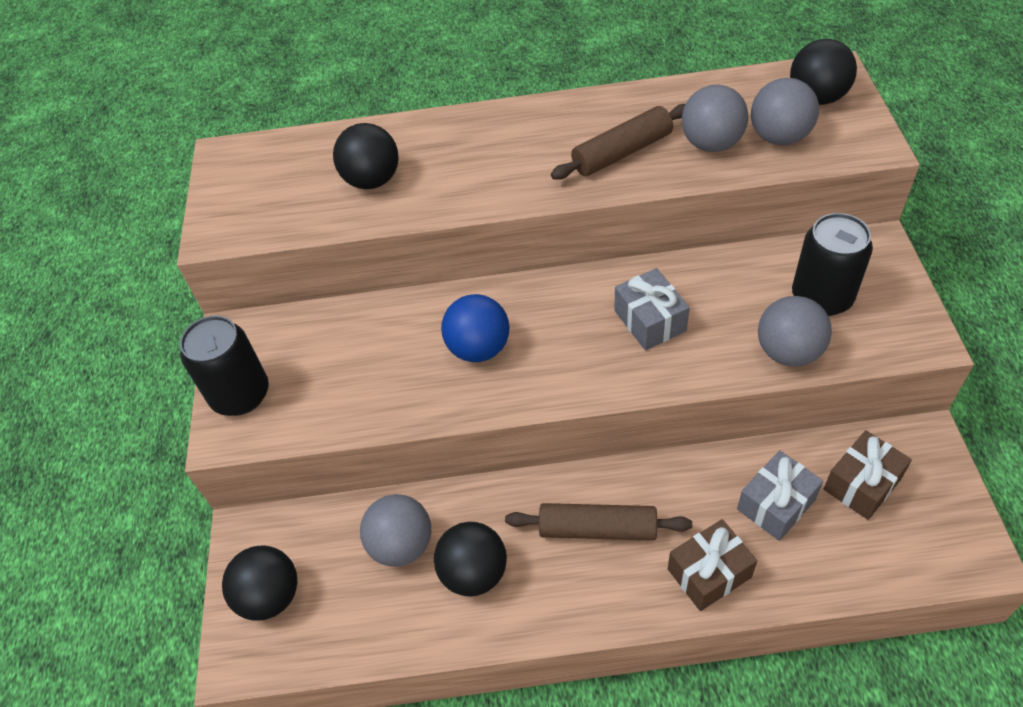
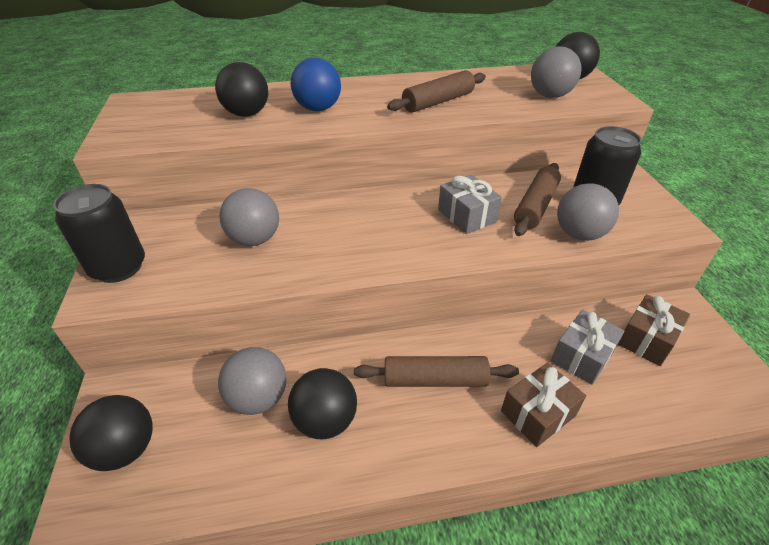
camera: 10 degrees left, 10 degrees down
blue ball [441,294,510,362] -> blue ball moved to [290,58,341,111]
grey ball [682,85,748,152] -> grey ball moved to [219,188,279,246]
none -> brown rolling pin [514,163,561,236]

